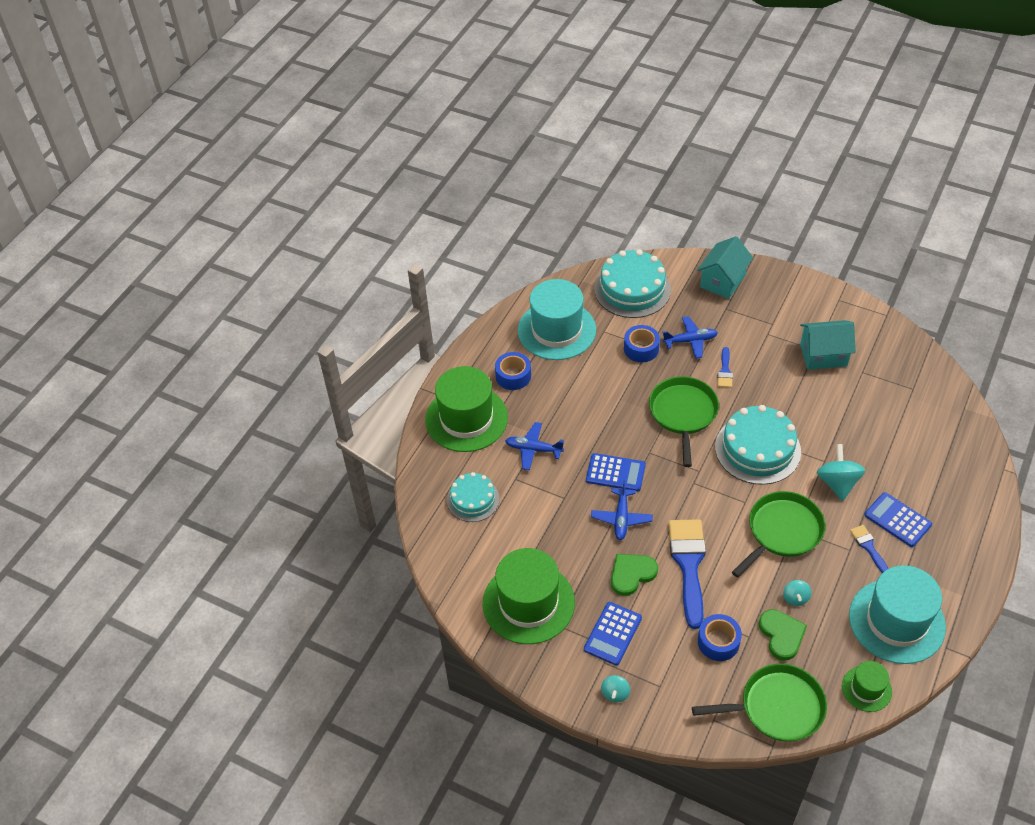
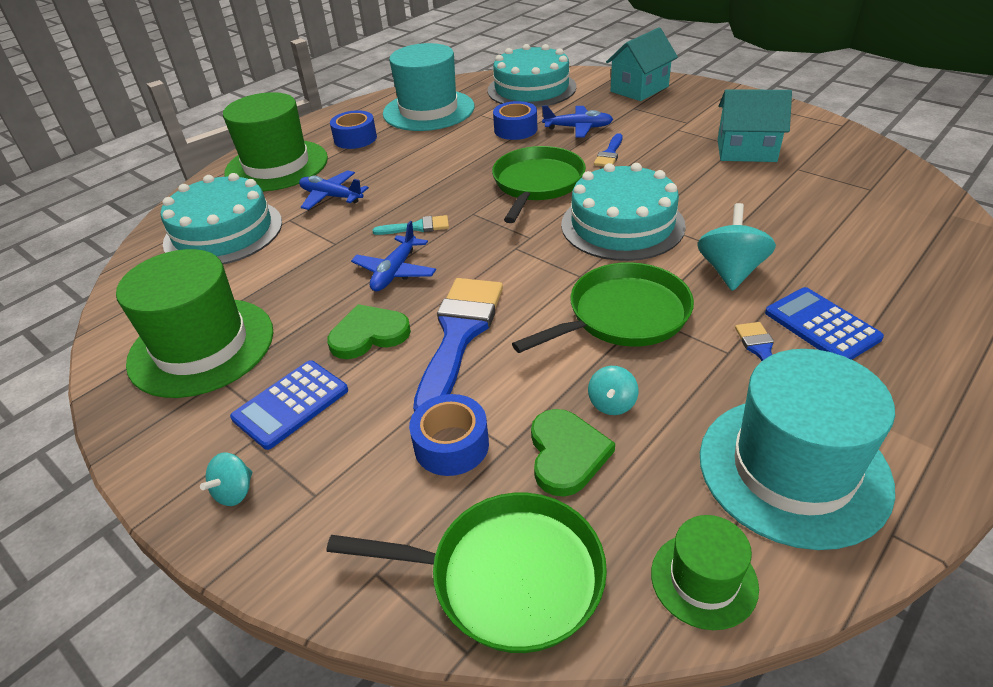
camera: 15 degrees right, 10 degrees down
turquoise cake [447,472,500,522] -> turquoise cake [161,173,282,265], size x1.65
blue calculator [586,453,646,491] -> turquoise brush [373,215,449,235]

